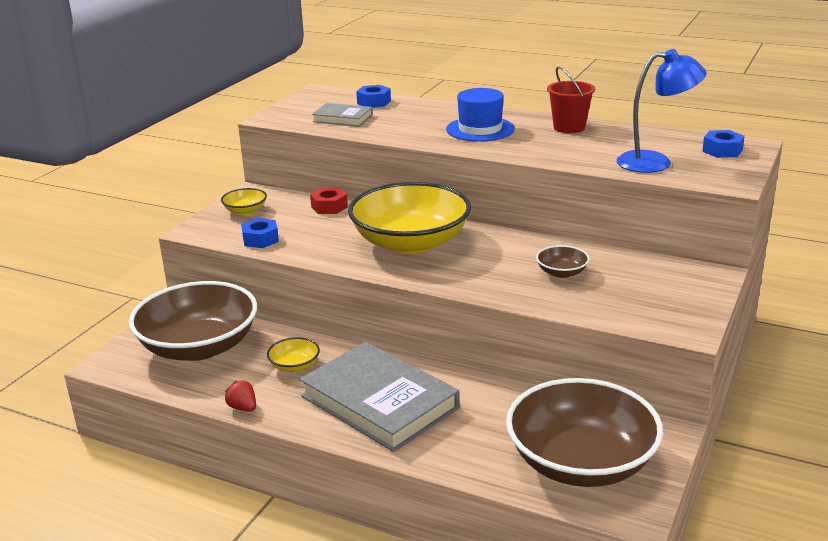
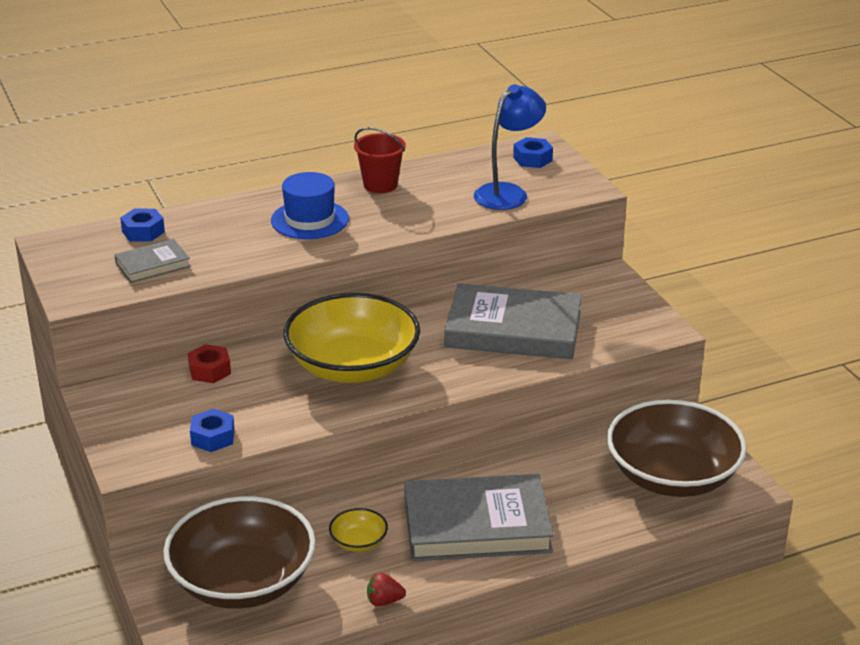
camera: 50 degrees left, 5 degrees up
yellow bowl [221,188,267,215] -> none
brown bowl [536,245,589,278] -> grey book [444,283,582,359]

